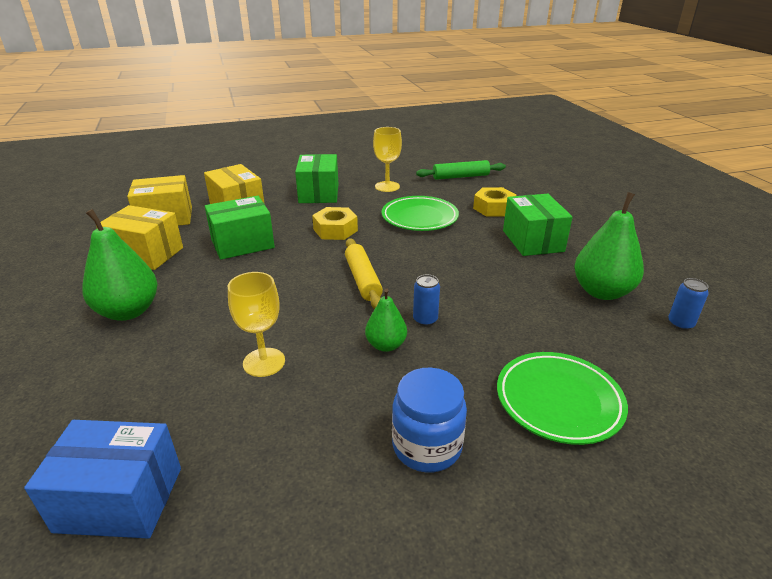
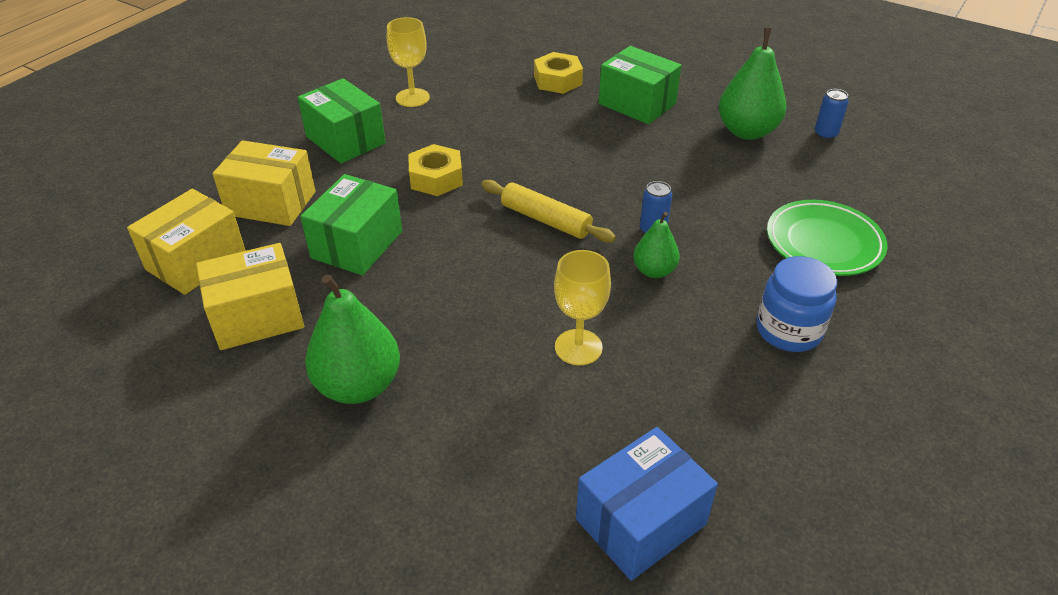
camera: 40 degrees left, 10 degrees up
green plate [382,196,459,231] -> none
green rolling pin [416,160,506,180] -> none

